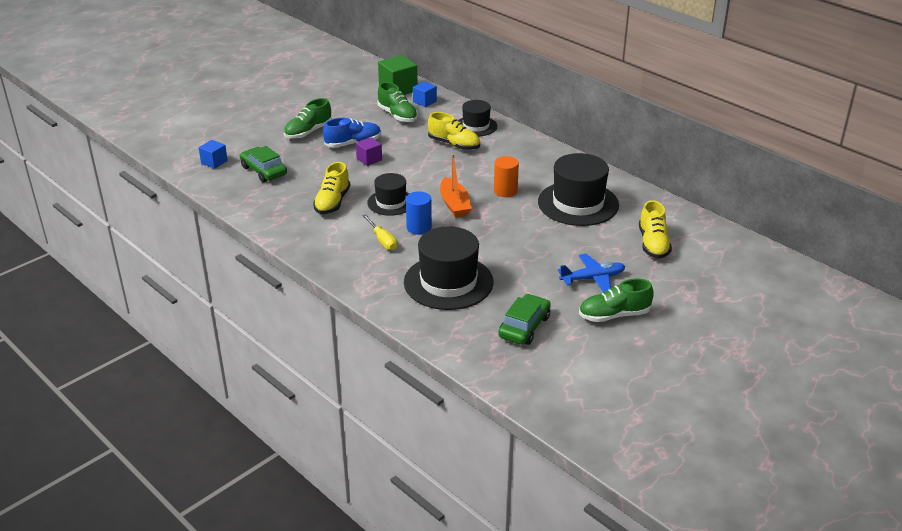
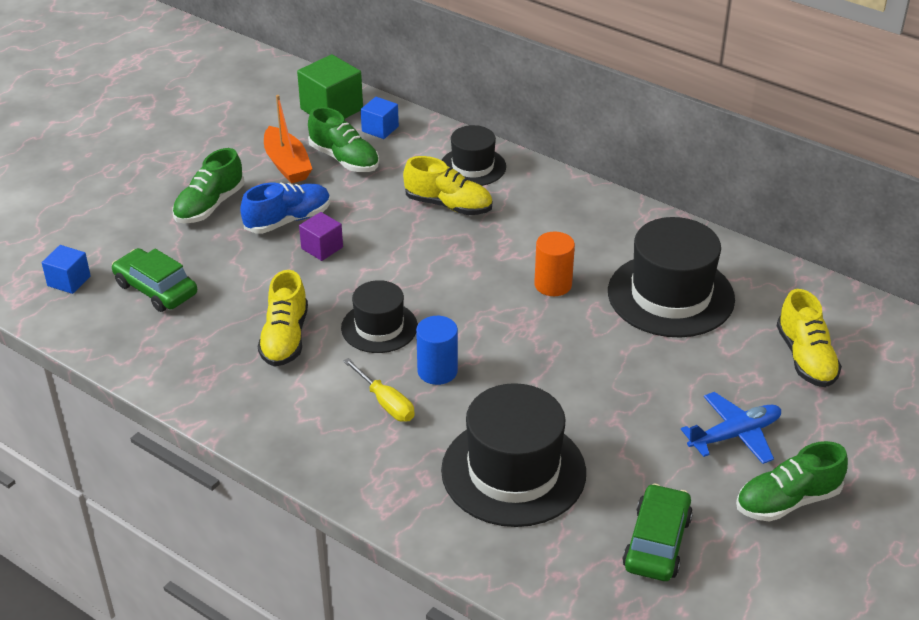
camera: 10 degrees left, 5 degrees up
orange boat [440,154,472,218] -> orange boat moved to [264,95,312,184]

